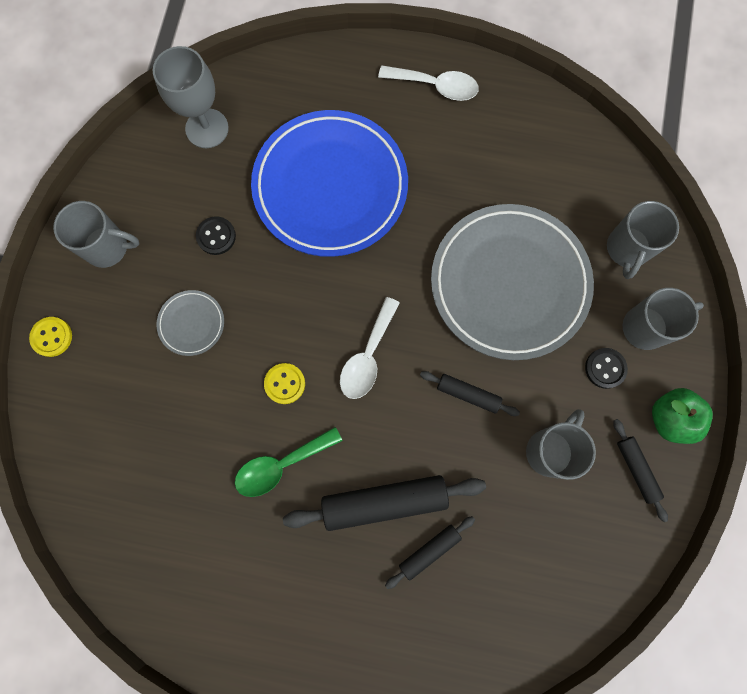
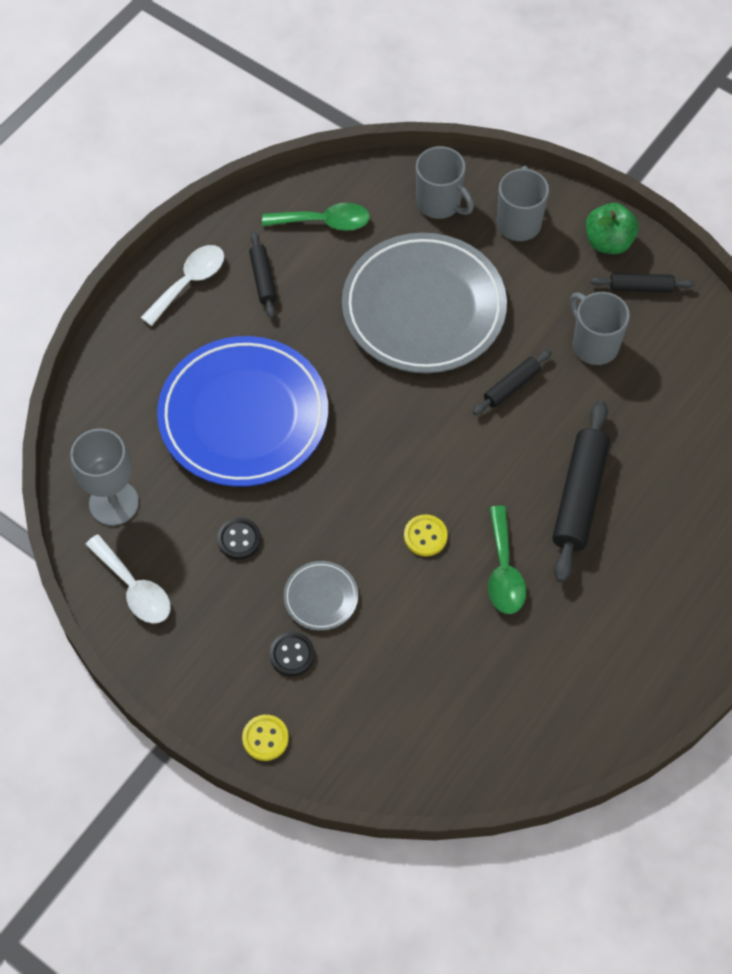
camera: 65 degrees left, 15 degrees down
grey mug [53,201,139,268] -> none
white spoon [340,297,400,399] -> white spoon moved to [85,534,171,623]
black rolling pin [385,516,475,589] -> black rolling pin moved to [249,232,277,318]
black button [585,348,628,389] -> black button moved to [270,632,315,676]
none -> green spoon [262,203,370,231]

